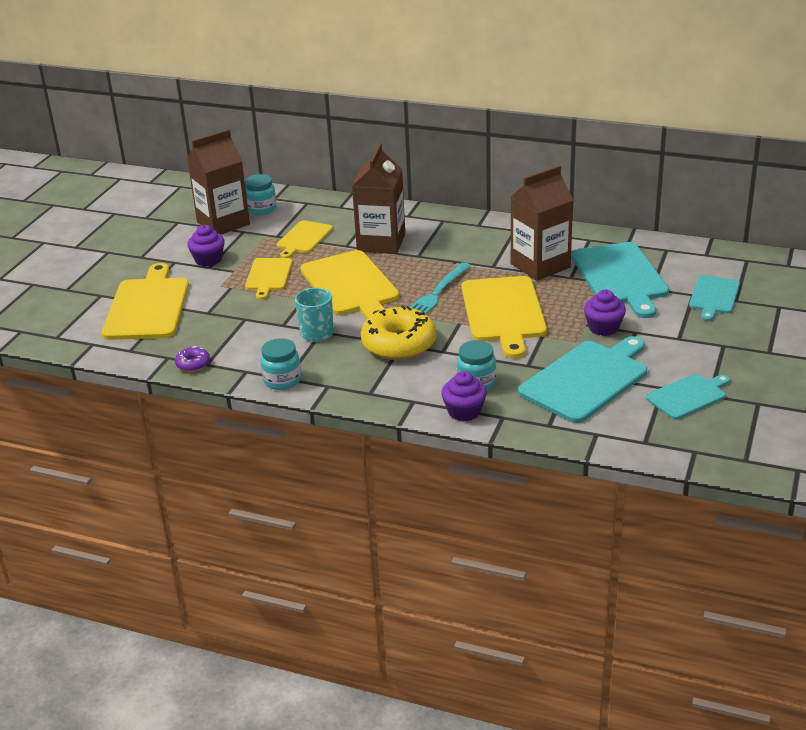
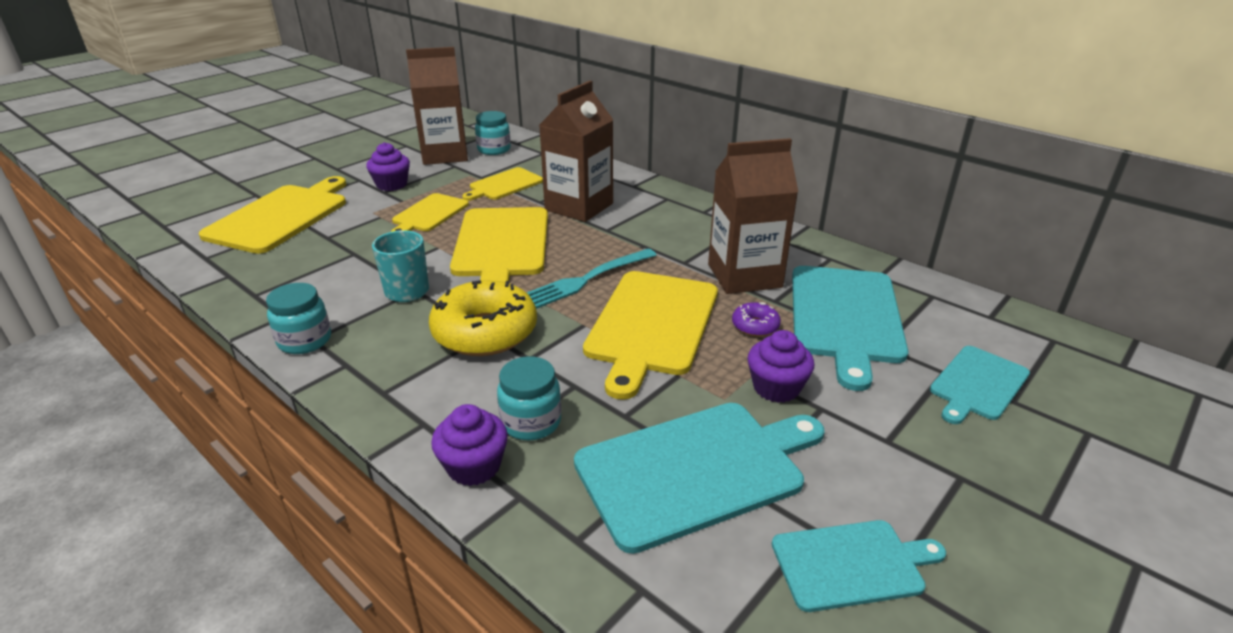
camera: 20 degrees right, 0 degrees up
purple donut [175,346,210,372] -> purple donut moved to [732,302,781,337]

